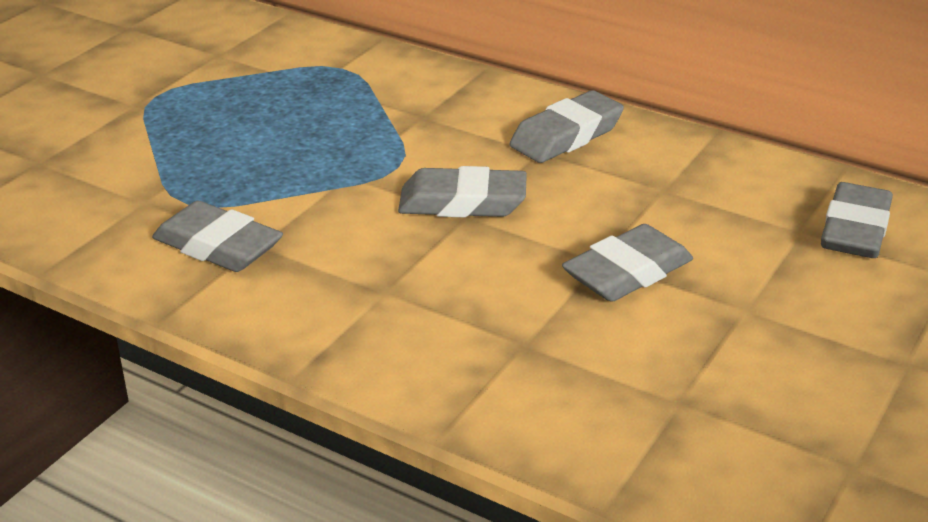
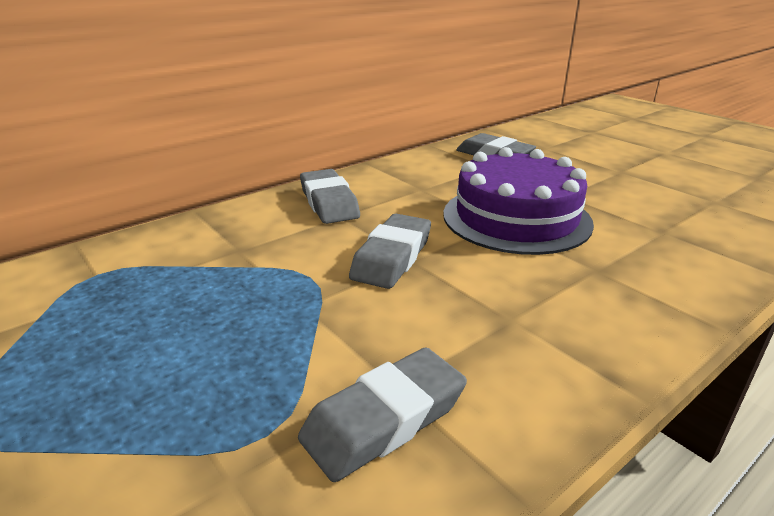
camera: 70 degrees left, 5 degrees down
grey eraser [562,224,693,302] -> purple cake [443,147,594,255]

